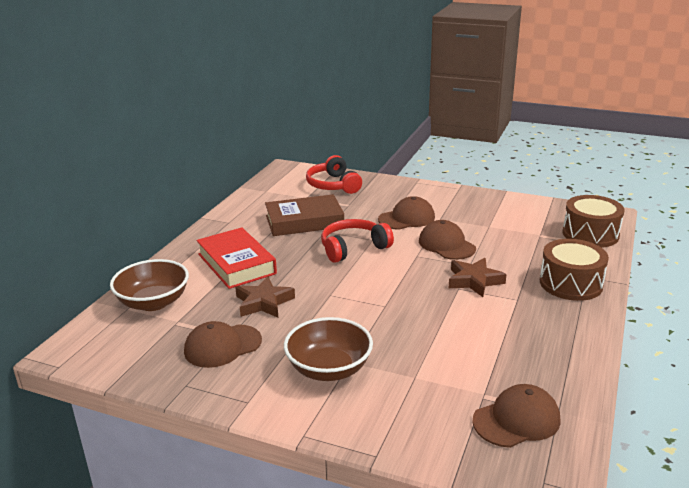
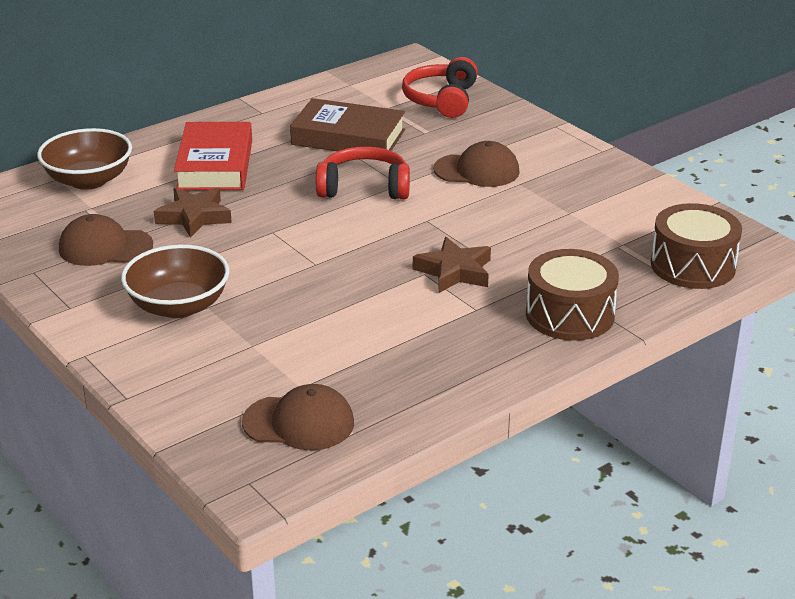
camera: 30 degrees right, 5 degrees up
brown cap [419,220,476,260] -> none

